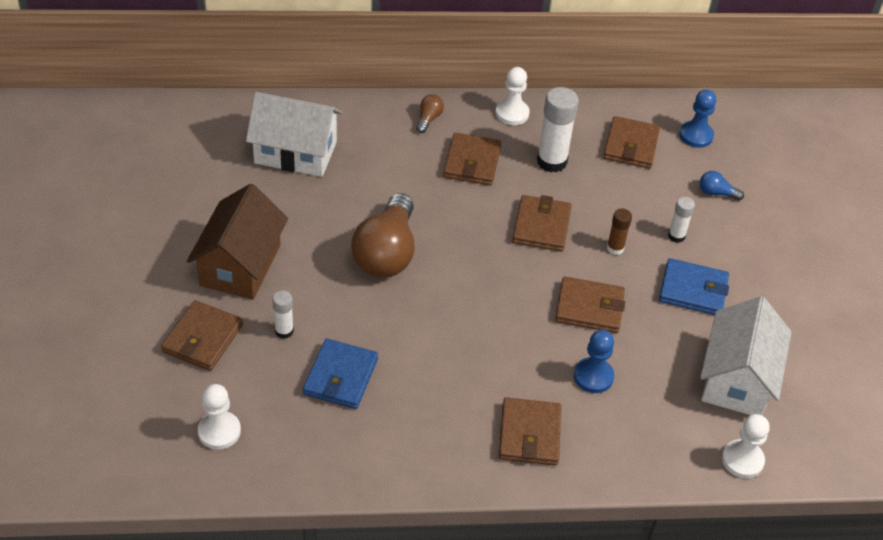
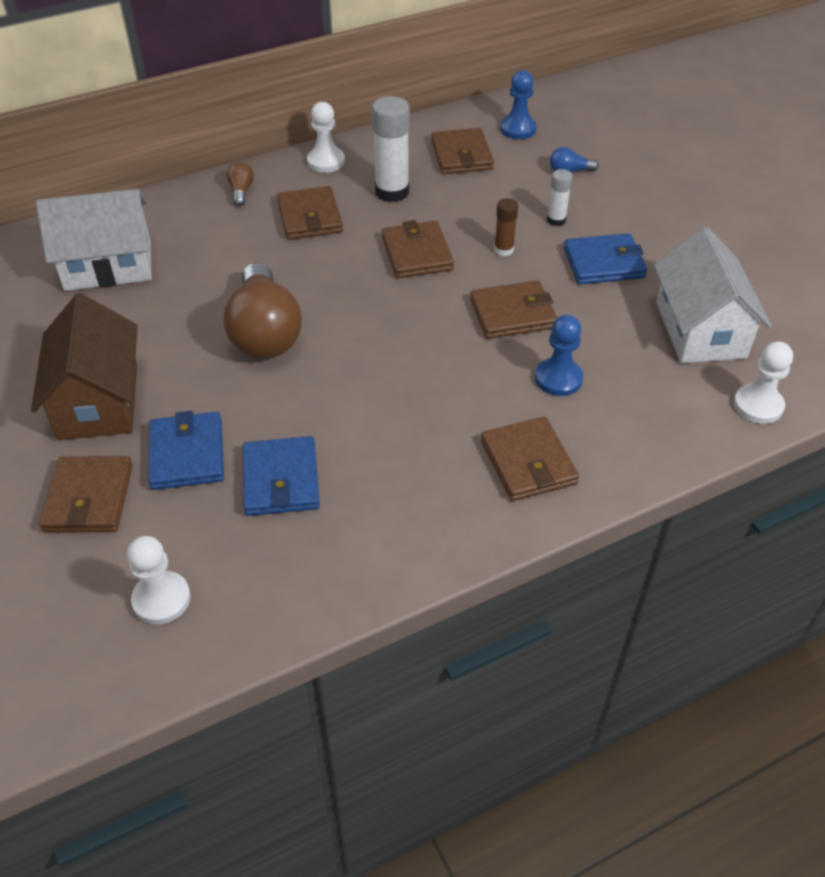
camera: 20 degrees left, 0 degrees up
white glue stick [272,291,294,339] -> blue wallet [148,411,224,490]

